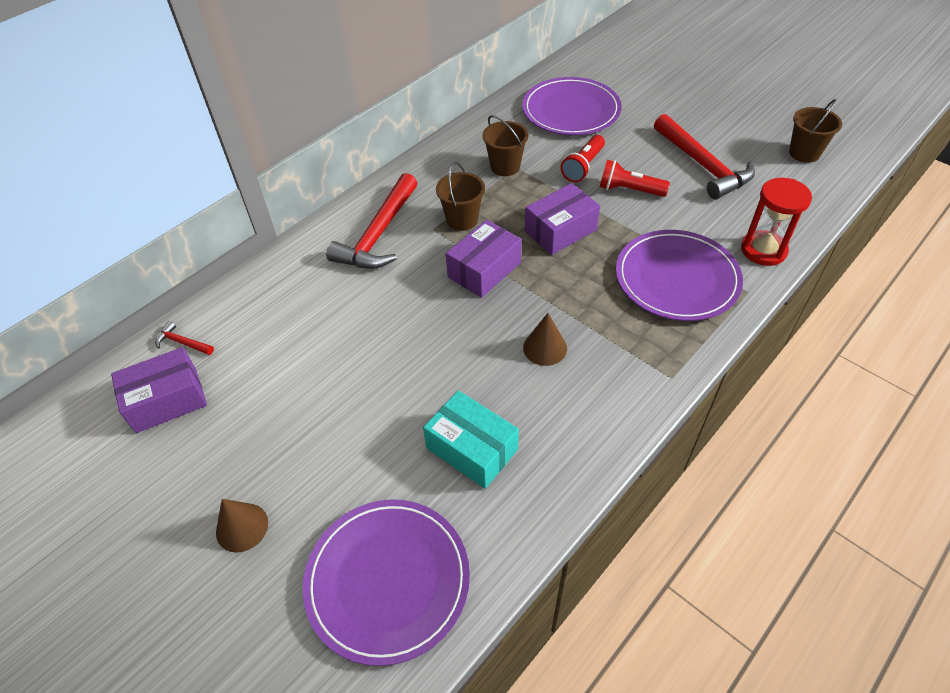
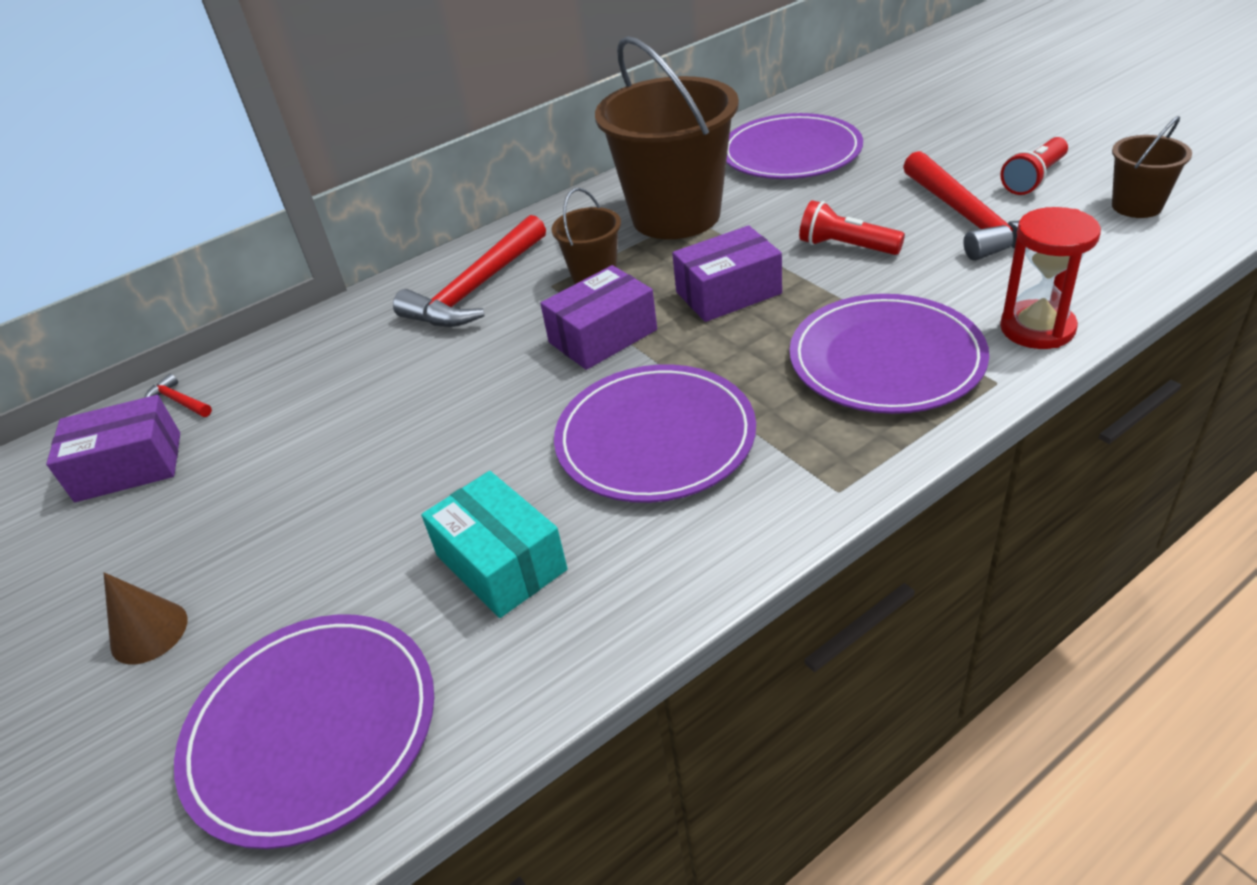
camera: 15 degrees right, 10 degrees down
brown bucket [482,115,529,176] -> brown bucket [595,36,739,239], size x2.12
brown cone [523,313,567,366] -> purple plate [554,365,756,503]
red flashlight [561,135,605,182] -> red flashlight moved to [1000,137,1068,195]

